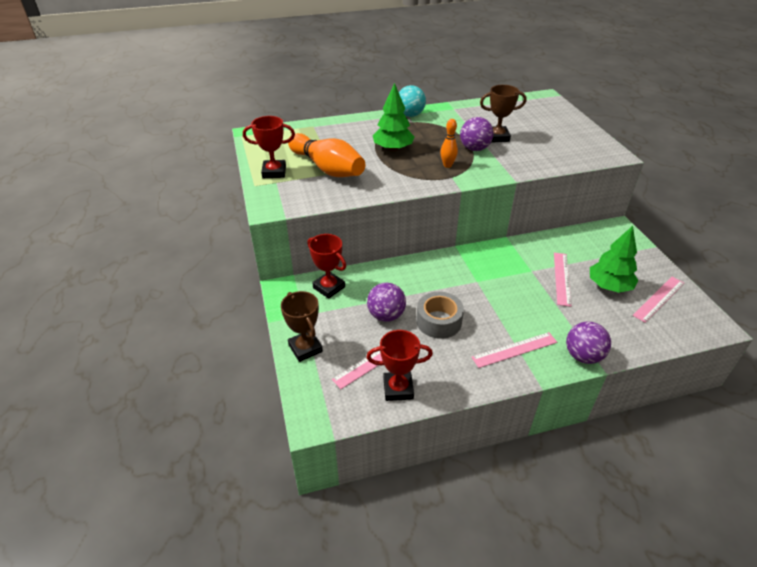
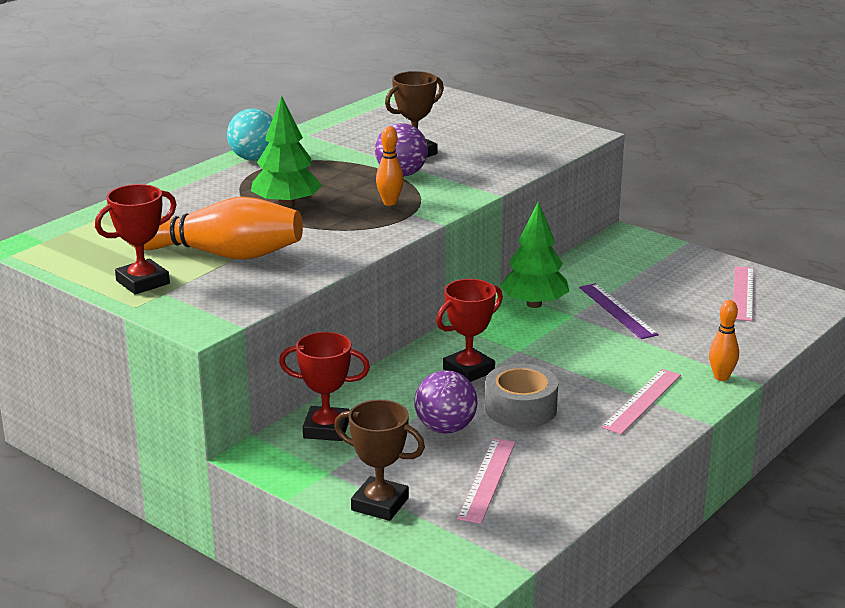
camera: 35 degrees left, 15 degrees down
red trophy [366,330,433,401] -> red trophy moved to [436,279,503,382]
pink ruler [554,253,571,307] -> purple ruler [579,283,659,339]
purple ball [566,322,611,364] -> orange bowling pin [709,300,739,381]
green tree [590,226,638,293] -> green tree moved to [500,201,569,308]

